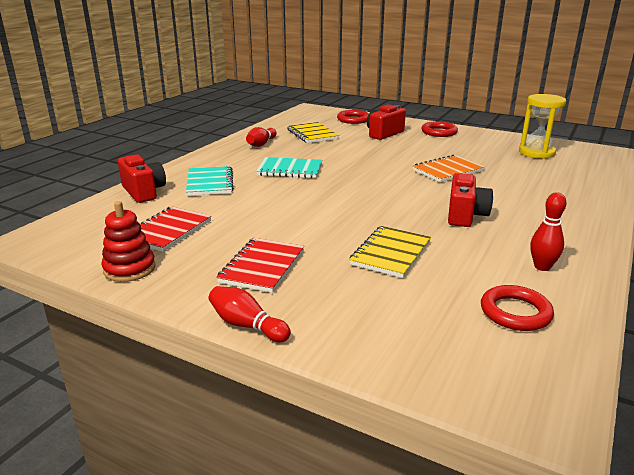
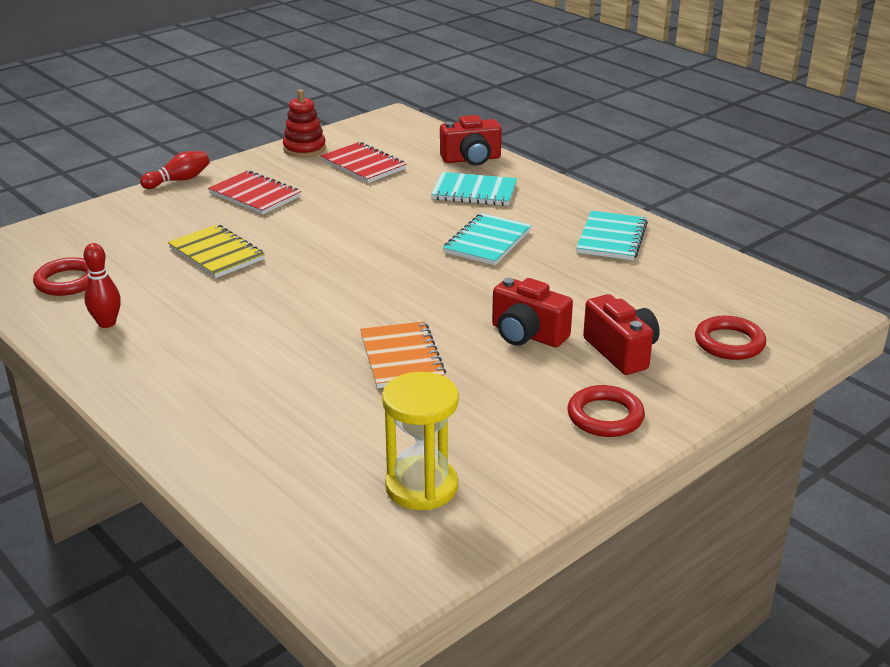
camera: 110 degrees right, 5 degrees up
red bowling pin [246,127,277,147] -> turquoise notebook [576,211,648,260]
yellow notebook [287,122,339,143] -> none
red camera [448,173,493,227] -> red camera moved to [492,278,573,347]

